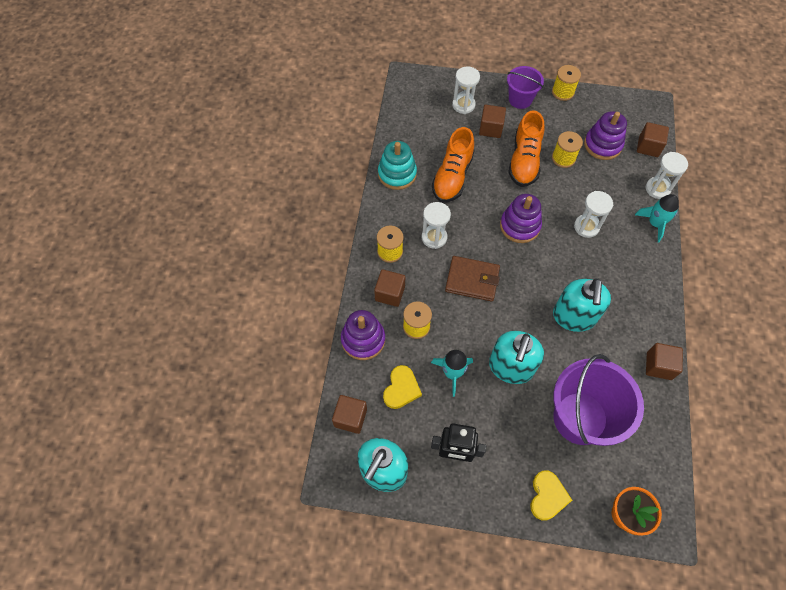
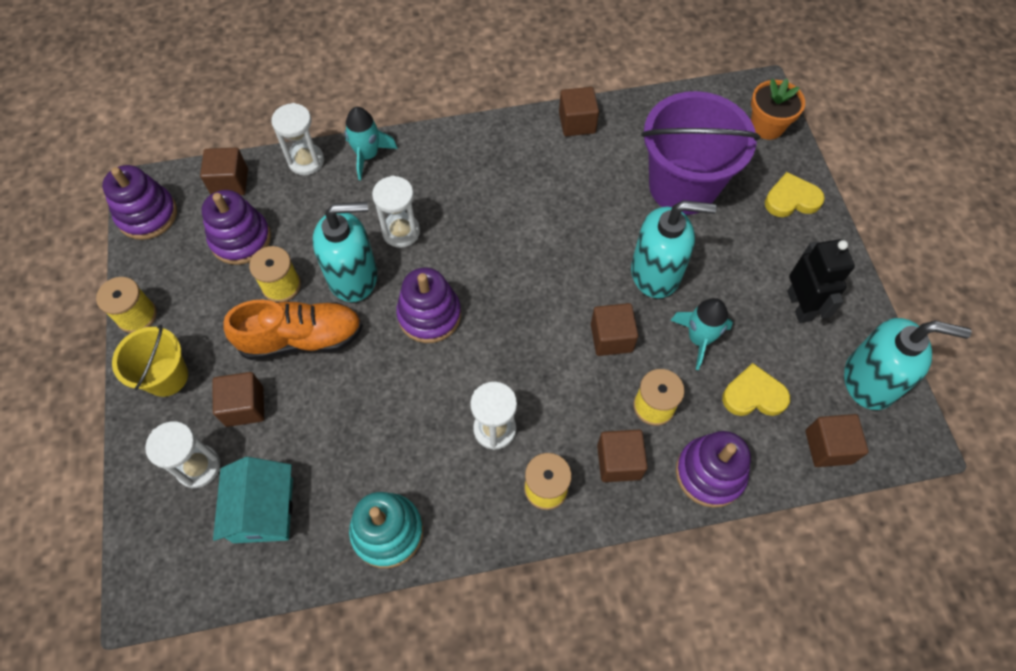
camera: 110 degrees left, 0 degrees up
orange shoe [432,127,475,202] -> none
brown wallet [445,256,500,302] -> none
purple bucket [507,66,544,109] -> yellow bucket [112,325,188,397]
turquoise soap dispenser [553,278,611,332] -> turquoise soap dispenser moved to [313,202,377,302]
none -> purple stacking toy [102,165,177,240]
none -> turquoise house [213,457,293,543]
none -> brown cube [591,303,638,356]

